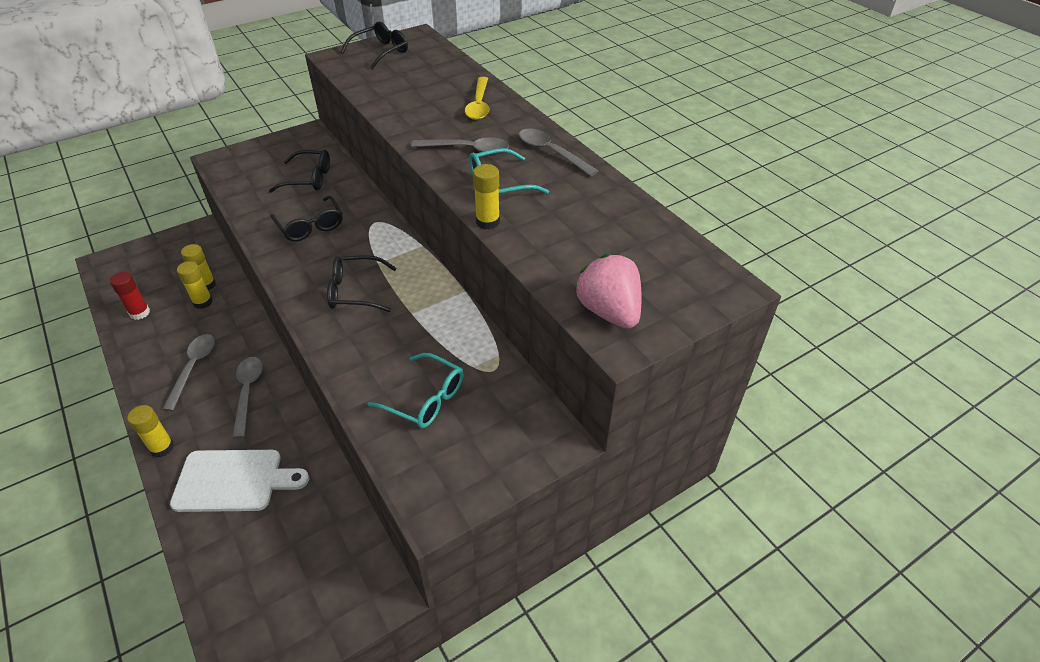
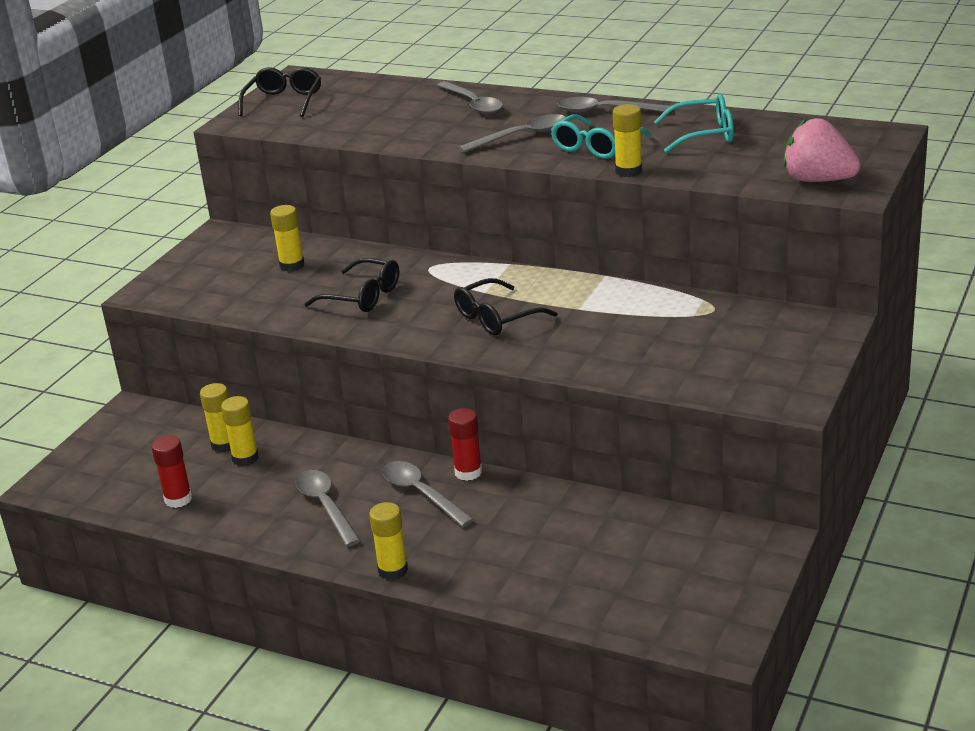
camera: 30 degrees left, 15 degrees down
white cutting board [170,450,309,512] -> none
black glasses [269,149,330,193] -> yellow glue stick [270,205,304,272]
turquoise glasses [368,353,464,428] -> turquoise glasses moved to [654,94,734,153]
yellow spoon [465,77,490,120] -> grey spoon [437,81,503,114]
none -> red glue stick [448,408,482,481]

